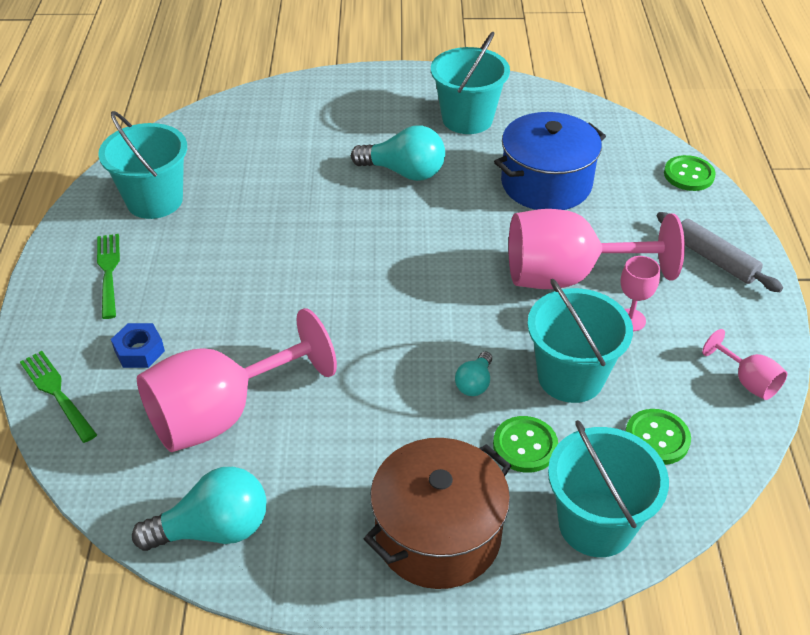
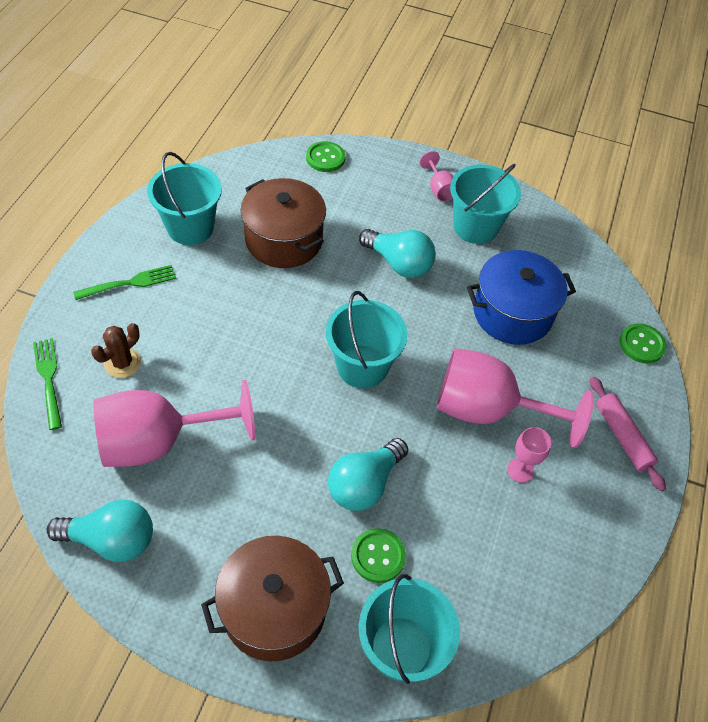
camera: 15 degrees right, 10 degrees up
green fork [97,234,120,319] -> green fork turned 60 degrees clockwise [73,265,176,300]
blue nut [111,323,165,368] -> brown cactus [91,323,141,378]
turquoise light bulb [455,351,492,396] -> turquoise light bulb [328,438,408,511], size x1.90
turquoise bucket [527,278,633,403] -> turquoise bucket moved to [326,291,408,388]
green button [625,409,691,465] -> green button moved to [306,141,345,172]
grey rolling pin [657,212,783,292] -> pink rolling pin [590,377,666,491]
pink goblet [702,329,787,400] -> pink goblet moved to [420,151,453,202]
none -> brown pot [241,178,326,268]

